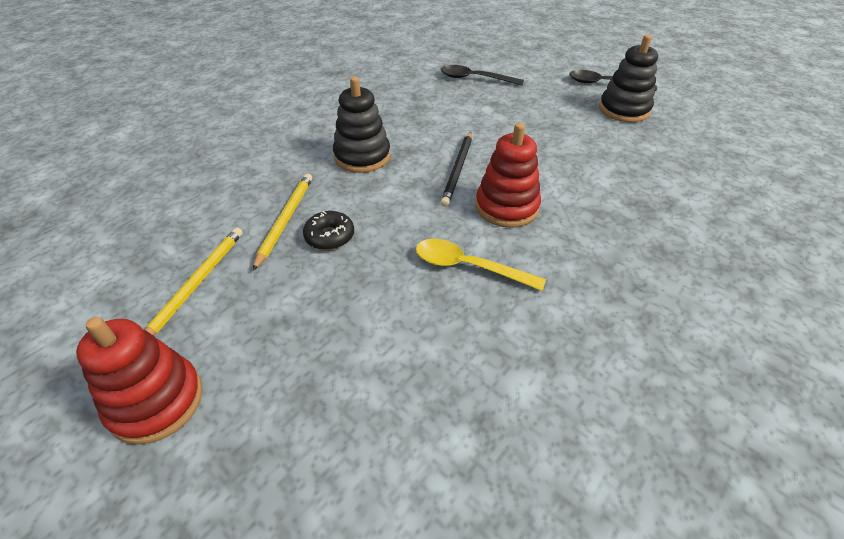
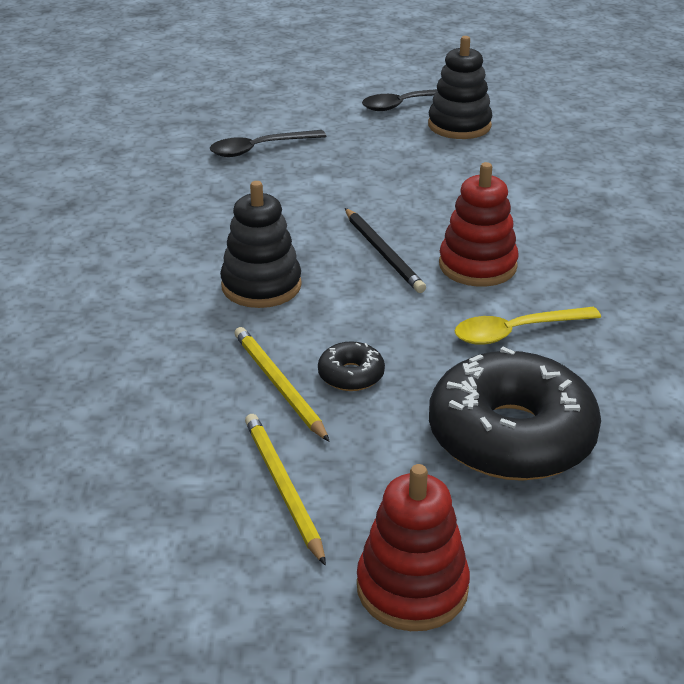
camera: 40 degrees left, 10 degrees down
none -> black donut [429,347,601,481]

